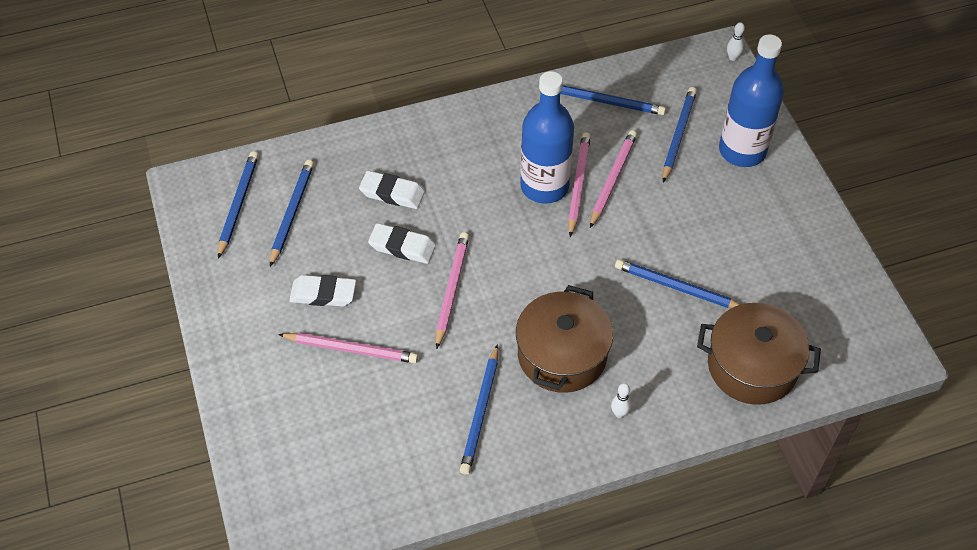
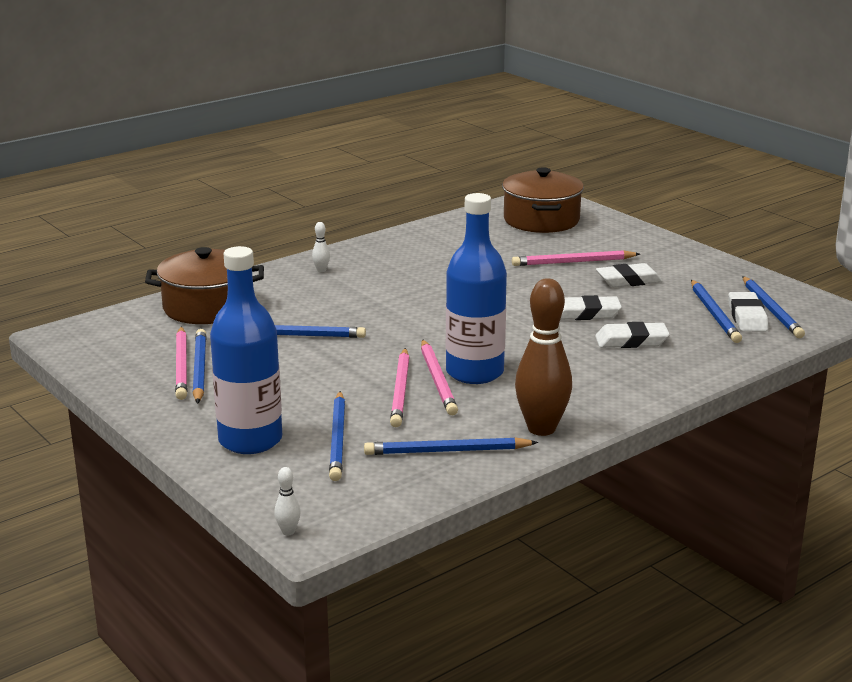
camera: 160 degrees right, 30 degrees down
pink pencil [436,232,469,349] -> pink pencil moved to [175,327,187,400]
blue pencil [460,344,498,475] -> blue pencil moved to [193,329,207,404]
brown pot [516,285,613,393] -> brown pot moved to [502,167,584,233]
none -> brown bowling pin [515,278,572,436]
none -> white eraser [728,292,768,331]

